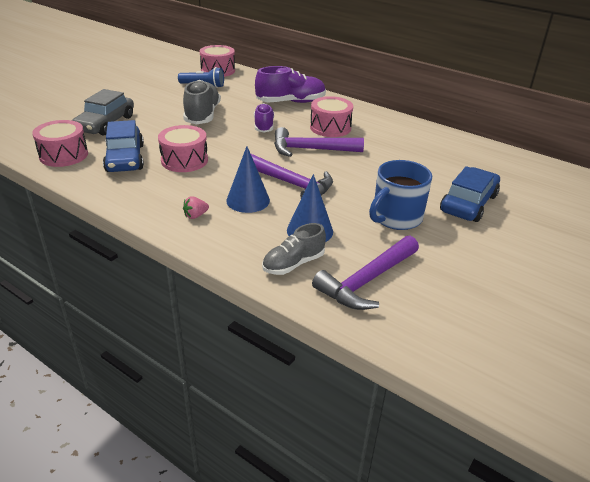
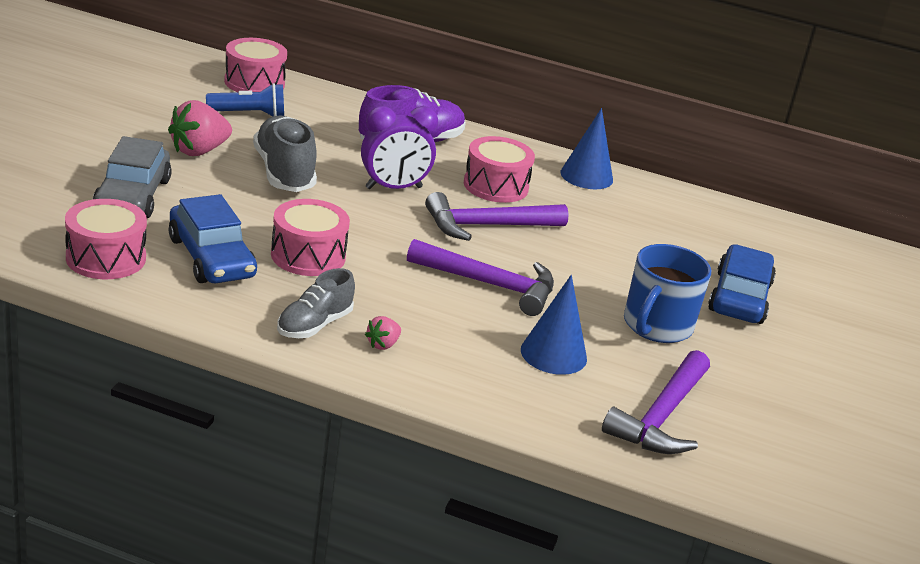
camera: 20 degrees left, 5 degrees down
blue cone [226,146,270,213] -> blue cone moved to [560,108,613,189]
purple shoe [254,103,274,132] -> purple clock [361,106,438,189]
grey shoe [262,223,326,275] -> grey shoe moved to [277,268,355,338]
none -> pink strawberry [168,100,232,156]

